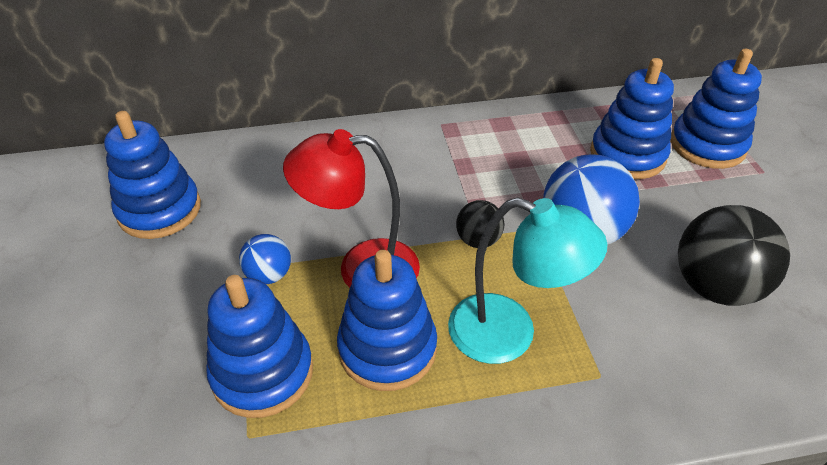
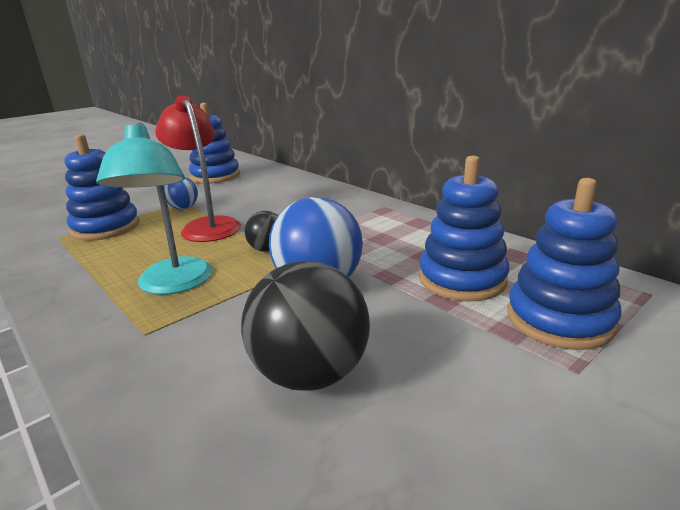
camera: 60 degrees right, 20 degrees down
blue stacking toy [337,250,437,391] -> none

